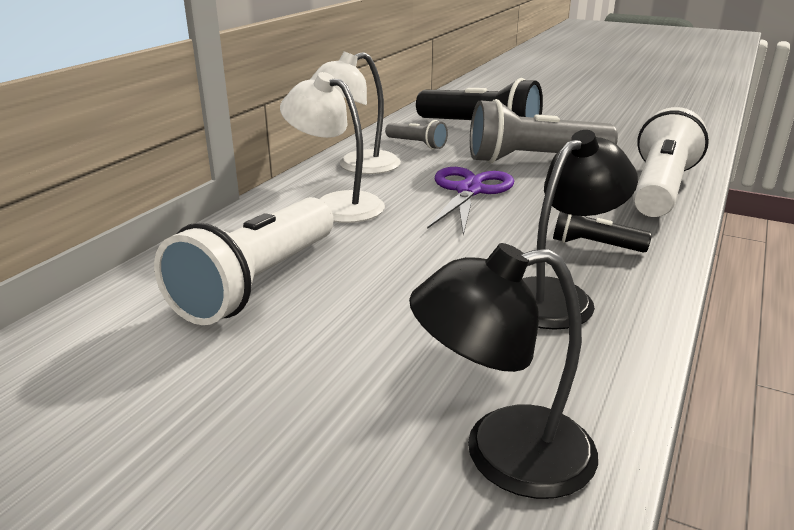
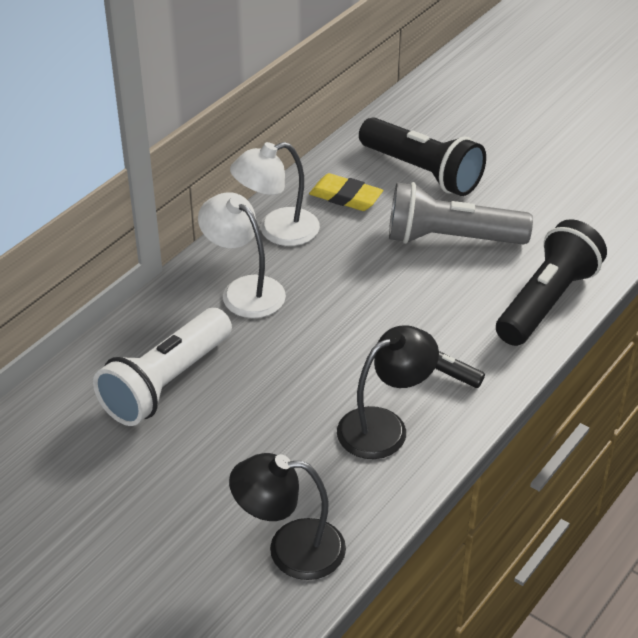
camera: 10 degrees right, 15 degrees up
grey flashlight [385,120,448,149] -> yellow eraser [309,173,383,211]
purple scissors [427,167,514,235] -> none
white flashlight [633,107,709,217] -> black flashlight [496,219,607,346]

